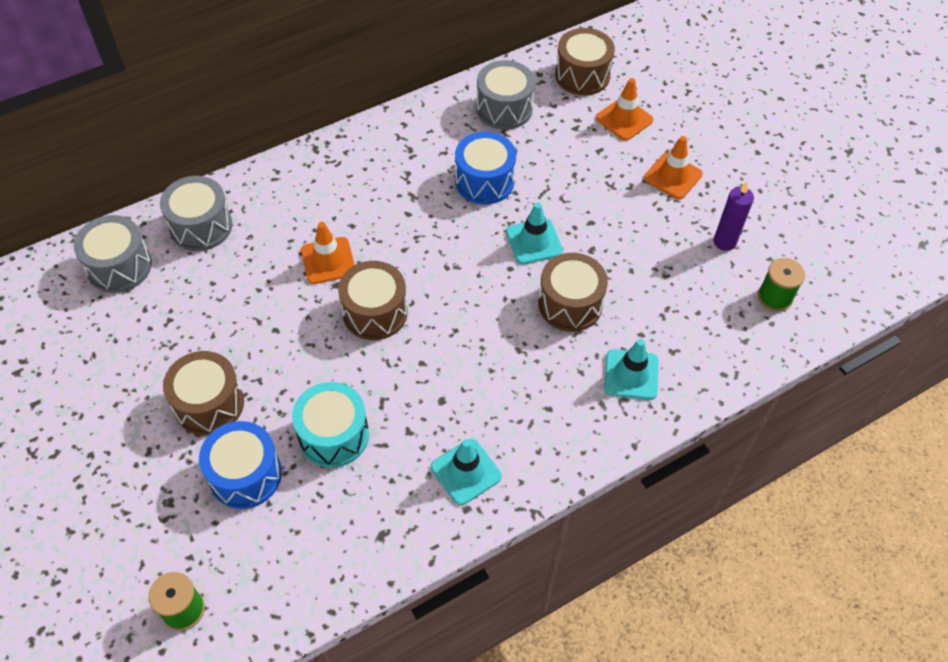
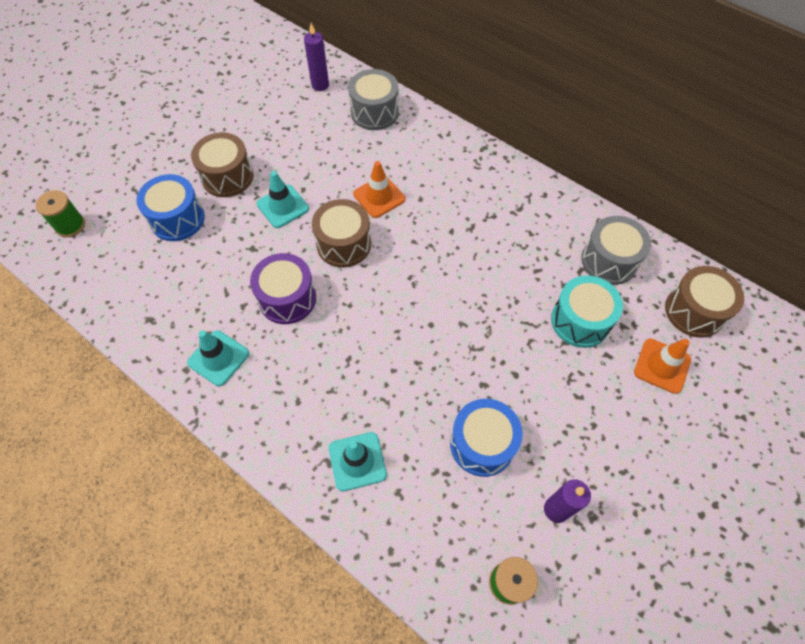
camera: 70 degrees right, 5 degrees up
grey drum [73,215,152,293] -> purple candle [304,23,329,91]
turquoise drum [292,382,369,468] -> turquoise drum moved to [551,276,623,348]
blue drum [455,132,516,205] -> blue drum moved to [450,399,523,477]
turquoise traffic cone [506,202,563,264] -> turquoise traffic cone moved to [256,171,309,228]
brown drum [538,253,608,332] -> none
orange traffic cone [644,136,703,199] -> none
none -> purple drum [250,253,316,324]

